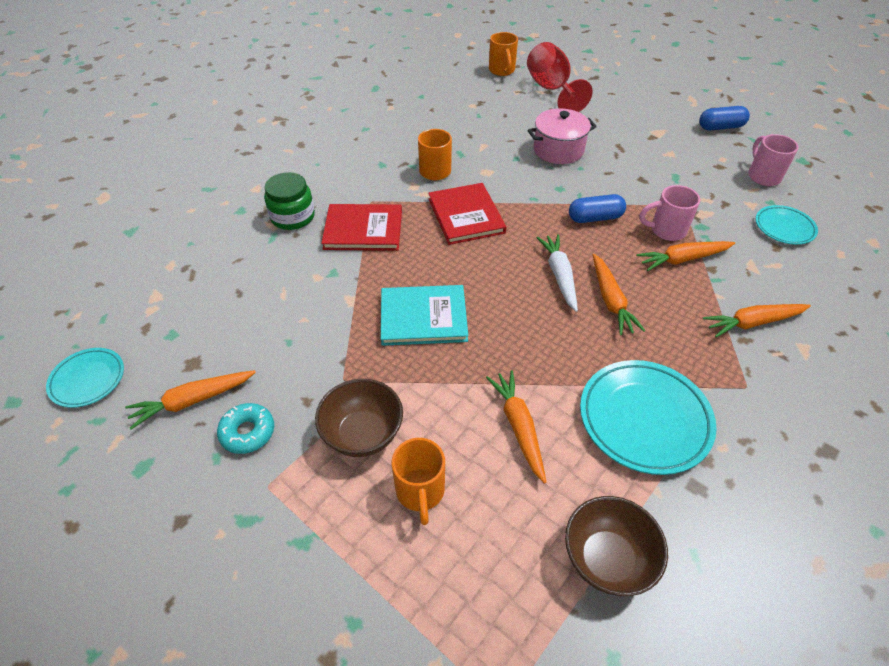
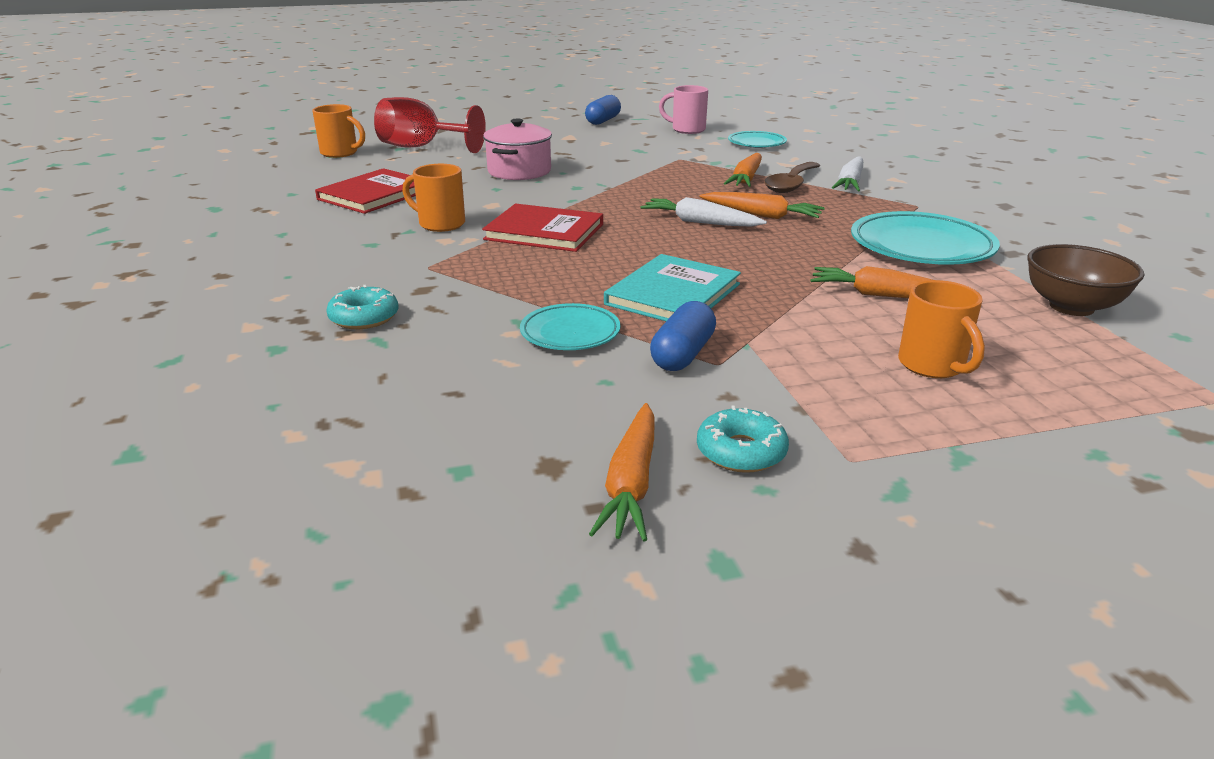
camera: 55 degrees left, 20 degrees down
turquoise plate [46,348,124,408] -> turquoise plate moved to [520,303,621,350]
green jar [264,172,315,230] -> turquoise donut [326,285,398,329]
brown bowl [315,379,403,457] -> none
red book [321,204,402,251] -> red book moved to [315,168,416,214]
orange mug [391,438,445,525] -> orange mug turned 45 degrees clockwise [898,280,985,378]
blue capsule [569,194,626,223] -> blue capsule moved to [650,301,716,371]
pink mug [640,185,700,241] -> none
orange carrot [703,304,811,337] -> white carrot [832,156,863,191]
none -> brown spoon [764,162,820,193]

